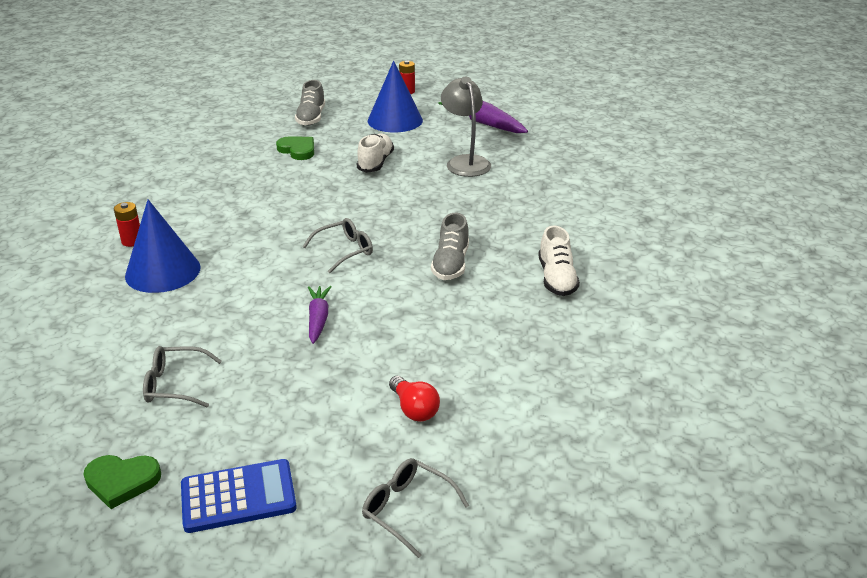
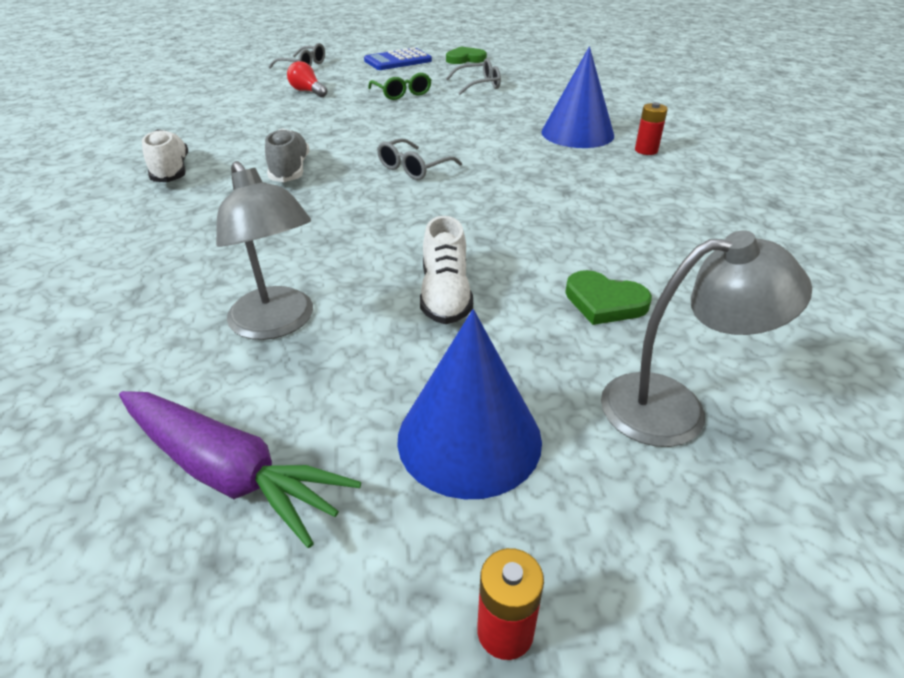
camera: 165 degrees right, 5 degrees up
grey shoe [295,80,325,126] -> grey lamp [601,230,812,447]
purple carrot [308,286,332,344] -> none
none -> green glasses [368,73,431,100]

